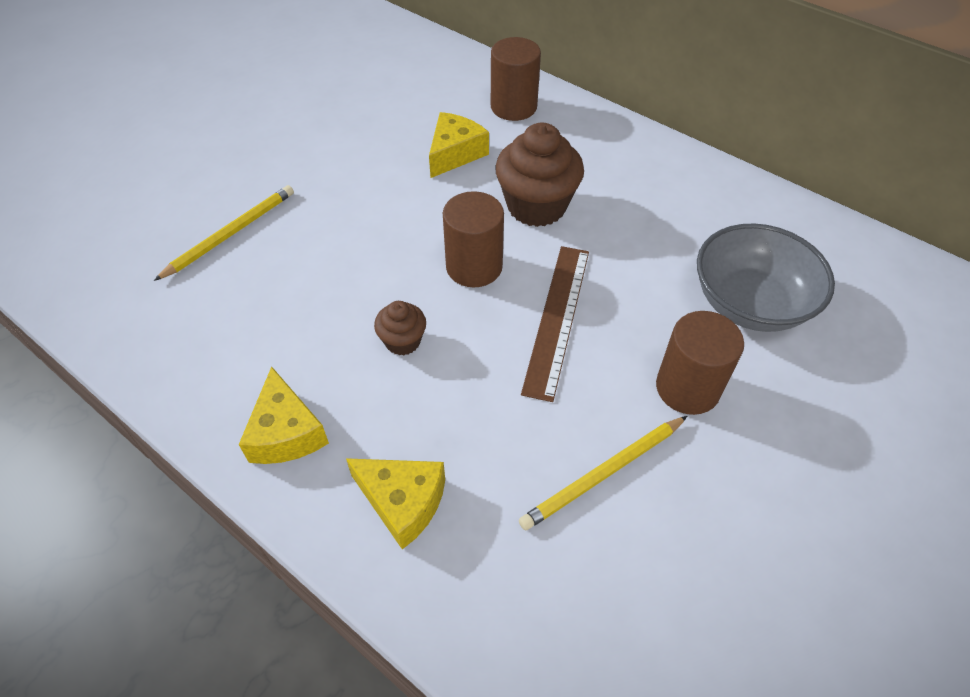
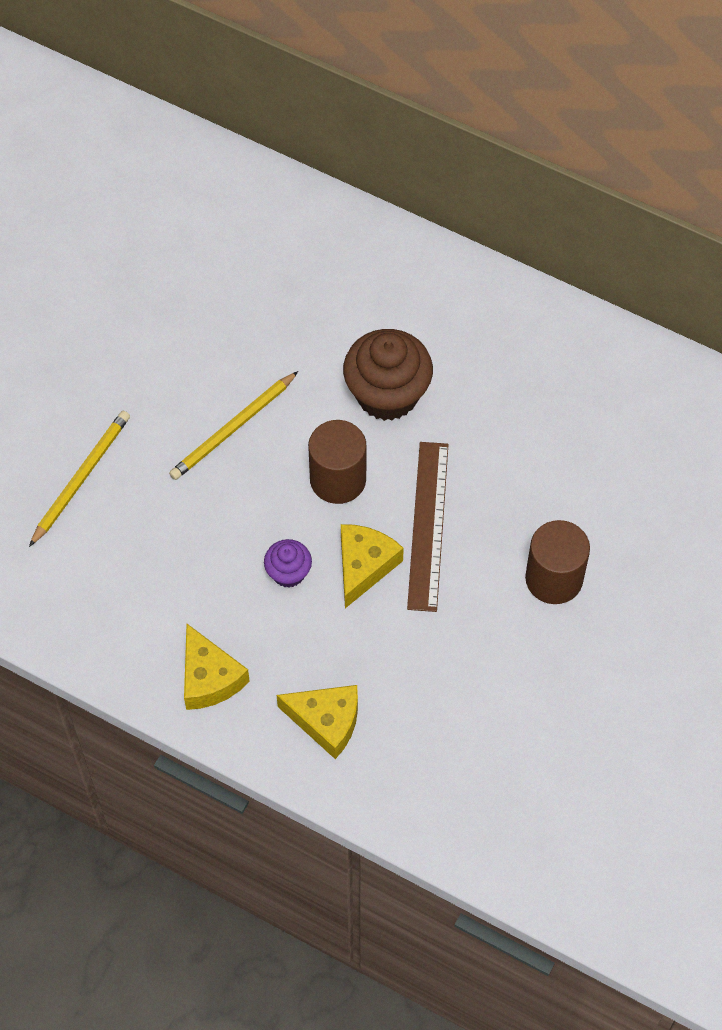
camera: 10 degrees left, 10 degrees up
brown cupcake [374,301,426,355] -> purple cupcake [264,539,312,588]
yellow cheese [429,112,489,178] -> yellow cheese moved to [341,524,404,608]
brown cylinder [491,37,541,121] -> none
yellow pencil [519,416,687,531] -> yellow pencil moved to [169,371,298,480]
grey bowl [697,224,835,332] -> none

